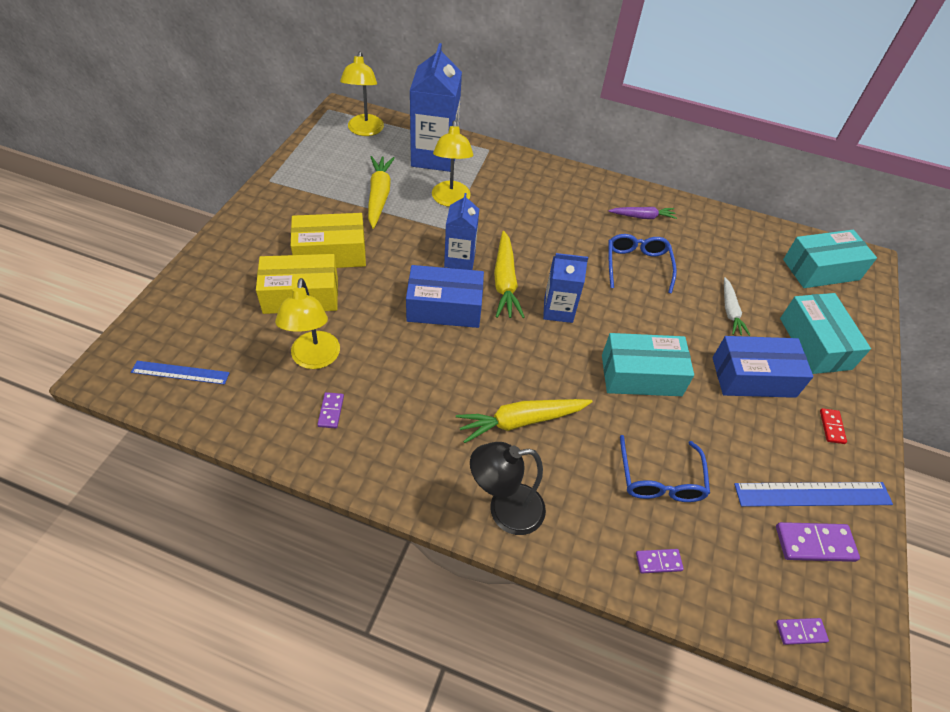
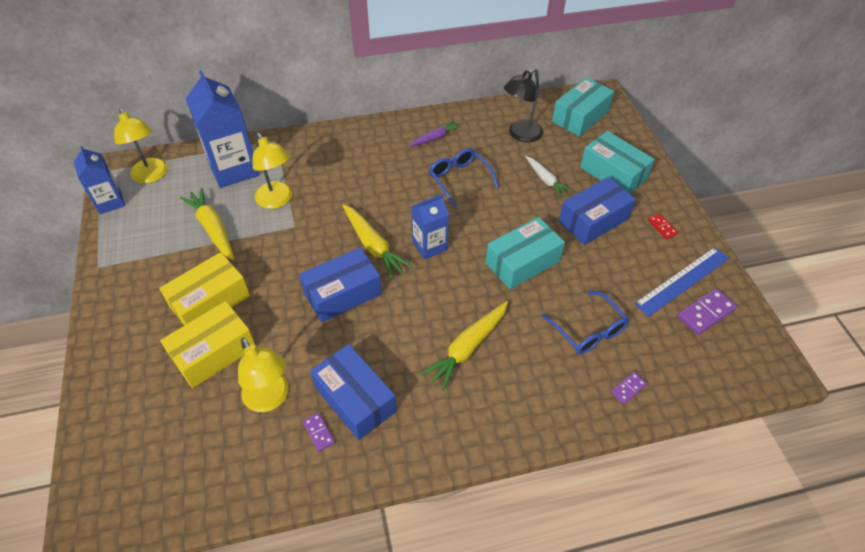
camera: 30 degrees left, 0 degrees up
blue ruler [131,361,230,385] -> none
blue carton [444,193,479,270] -> blue carton moved to [74,146,125,214]
black lamp [470,442,546,535] -> black lamp moved to [504,68,543,143]
purple domino [776,618,829,645] -> none
none -> blue box [310,344,397,440]

